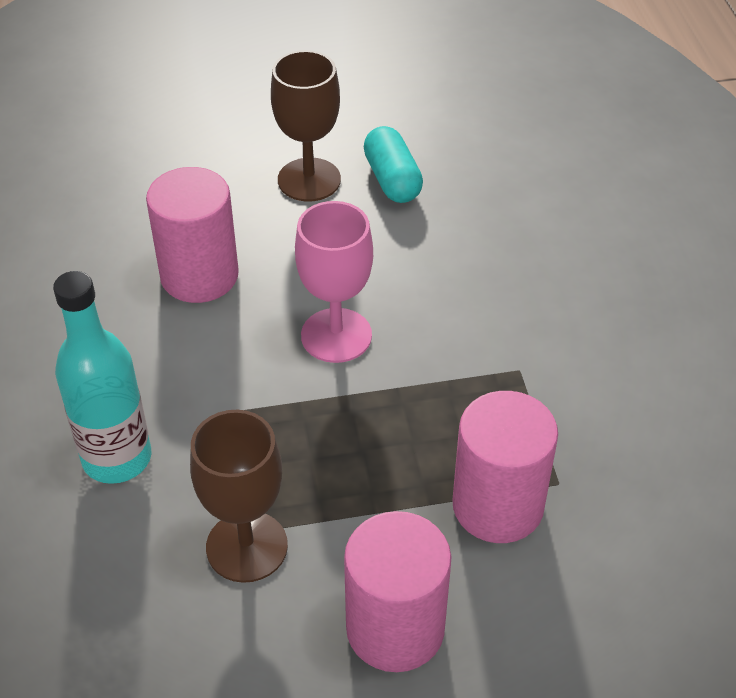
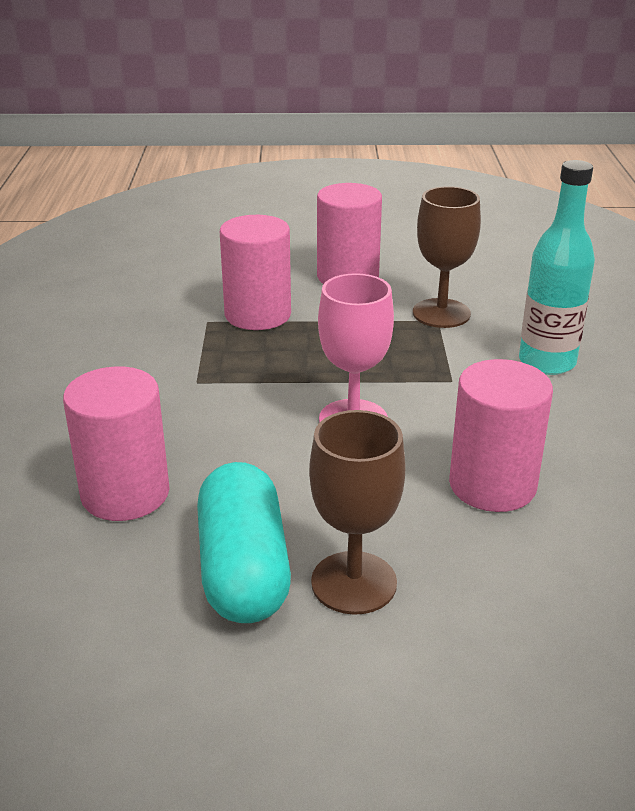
camera: 170 degrees left, 15 degrees down
turquoise capsule [364,126,423,203] -> turquoise capsule [197,462,291,623], size x1.51
none -> pink cylinder [63,366,170,521]

